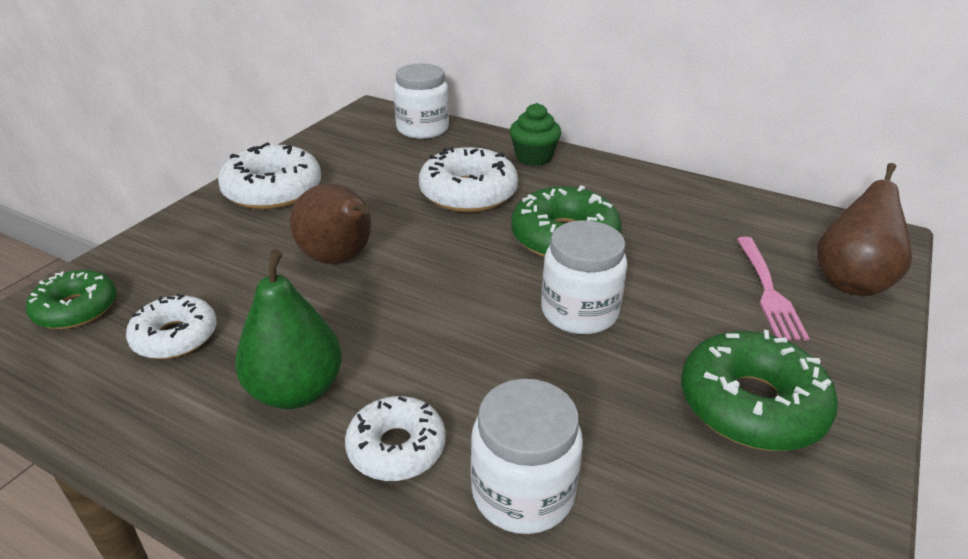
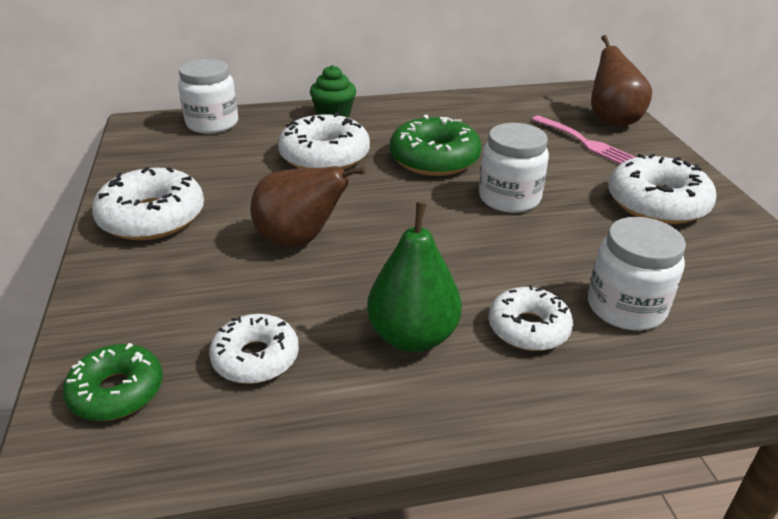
camera: 40 degrees left, 0 degrees up
green donut [681,330,838,451] -> white donut [608,153,716,224]

